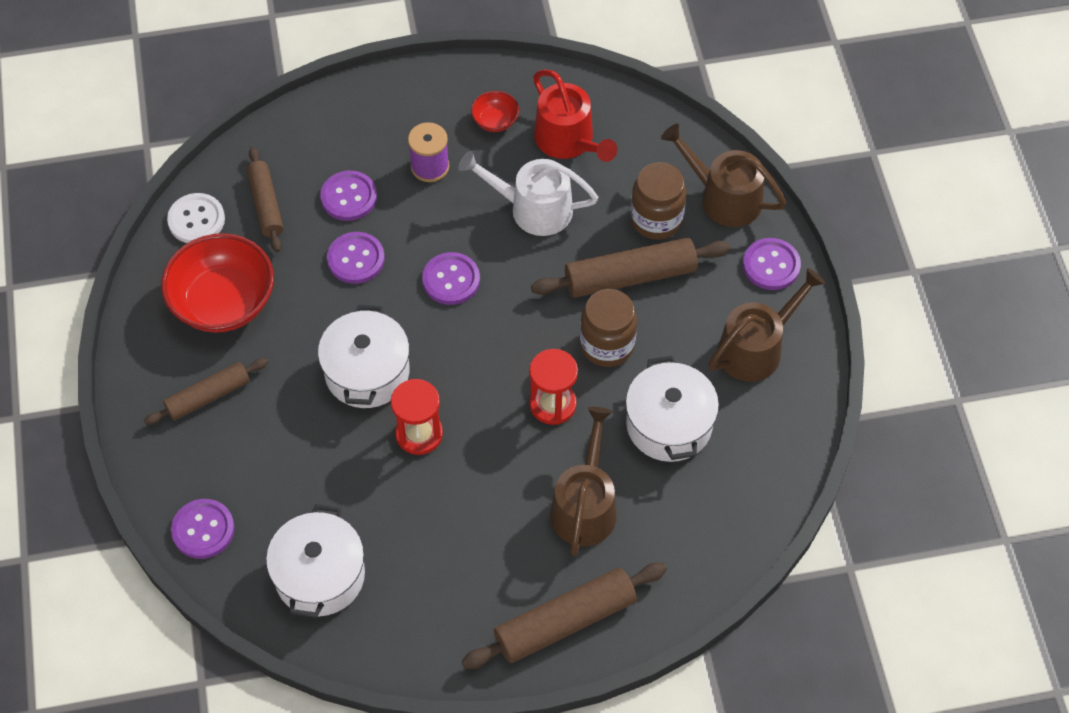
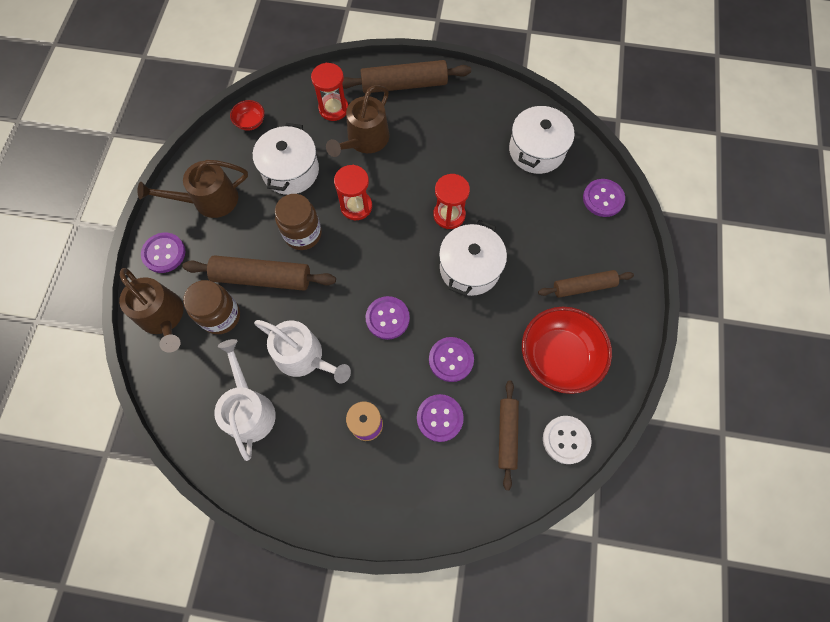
camera: 160 degrees left, 10 degrees up
red bowl [471,91,519,132] -> red bowl moved to [230,100,265,131]
red watering can [533,70,617,162] -> white watering can [214,339,276,461]
none -> red hourglass [311,63,348,121]

